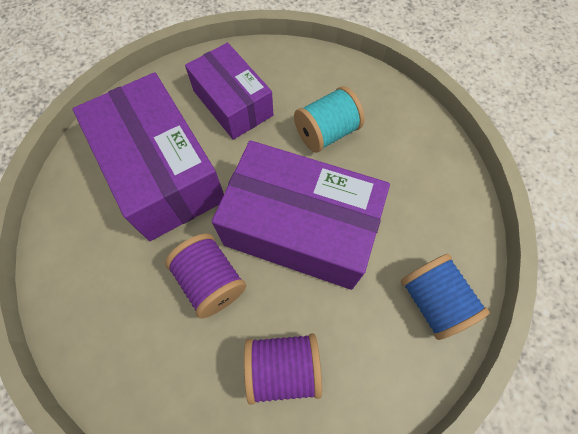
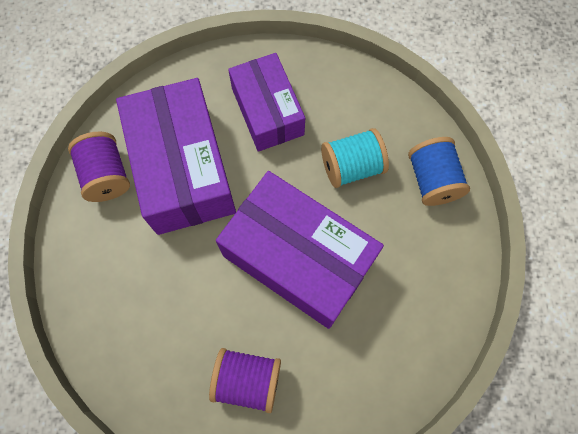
camera: 15 degrees right, 5 degrees up
purple spool [165,234,247,319] -> purple spool moved to [68,131,130,202]
blue spool [401,254,490,340] -> blue spool moved to [408,137,470,206]

